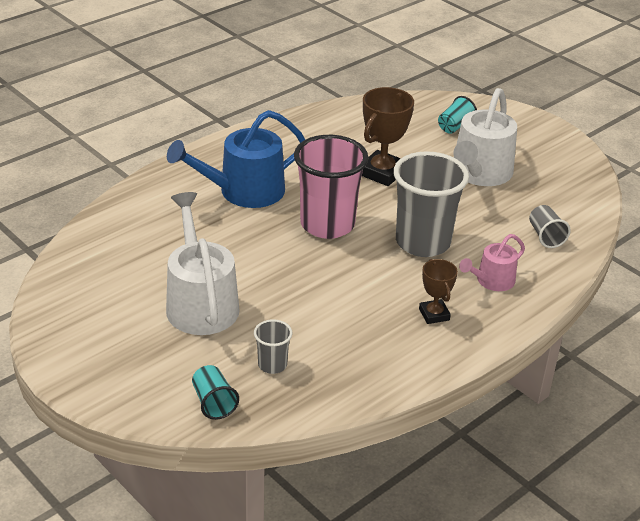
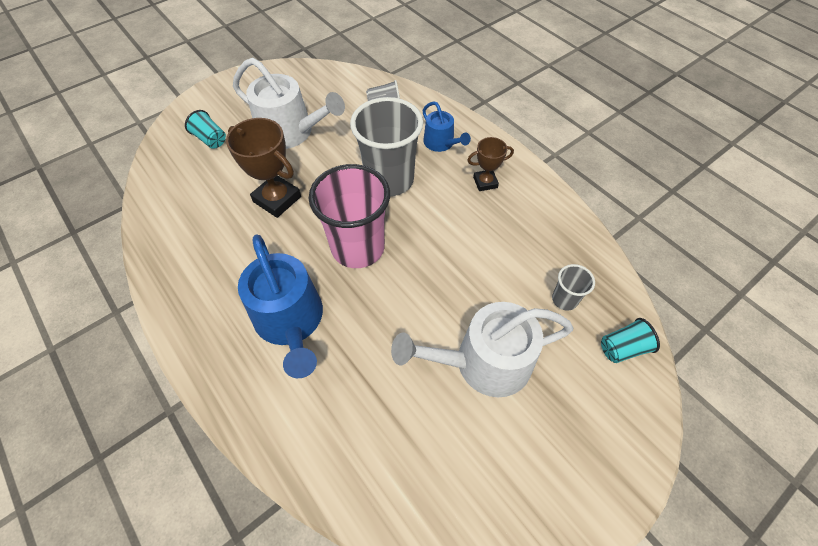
camera: 85 degrees left, 20 degrees up
pink watering can [459,234,525,291] -> blue watering can [423,102,471,152]

